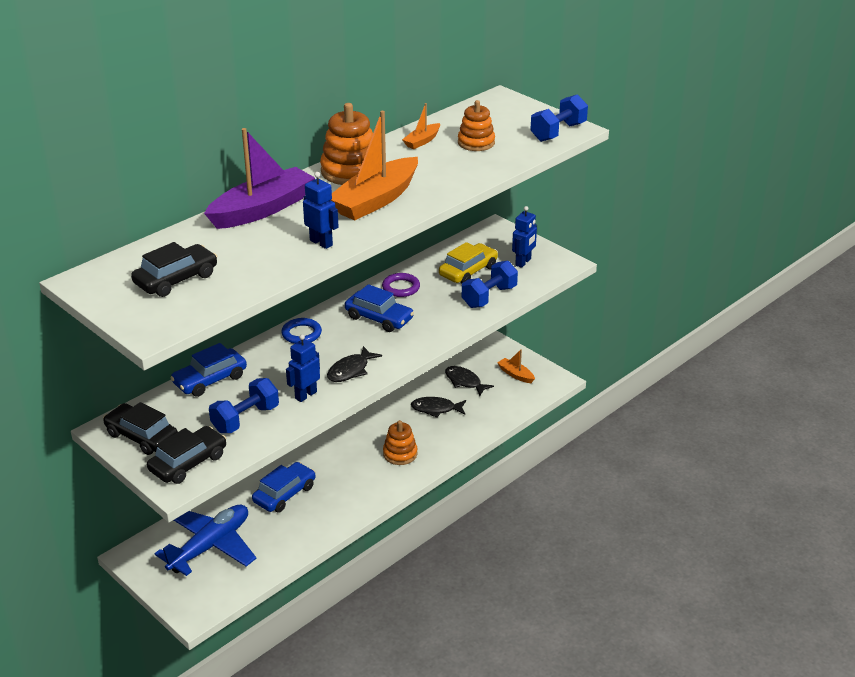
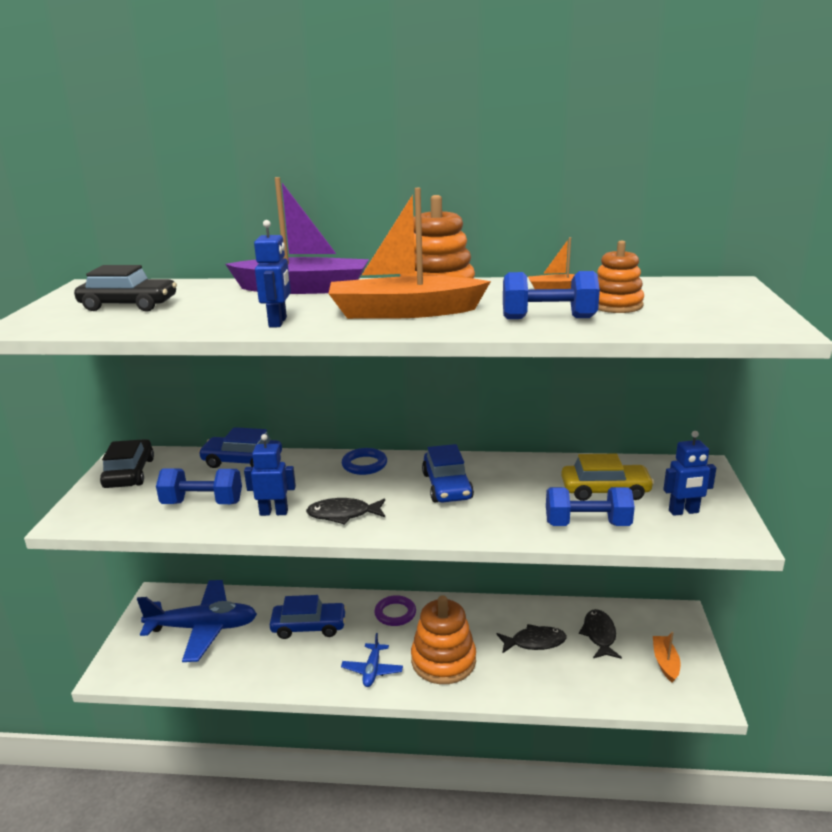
camera: 50 degrees right, 10 degrees down
black car [147,426,226,484] -> none
purple ring [382,273,420,297] -> purple ring moved to [374,595,416,626]
orange stacking toy [383,420,417,465] -> orange stacking toy [411,595,476,684], size x1.55
black fish [411,397,466,418] -> black fish turned 120 degrees clockwise [496,624,567,654]
blue dumbbell [530,94,588,142] -> blue dumbbell moved to [503,271,600,319]
none -> blue plane [341,633,403,687]

